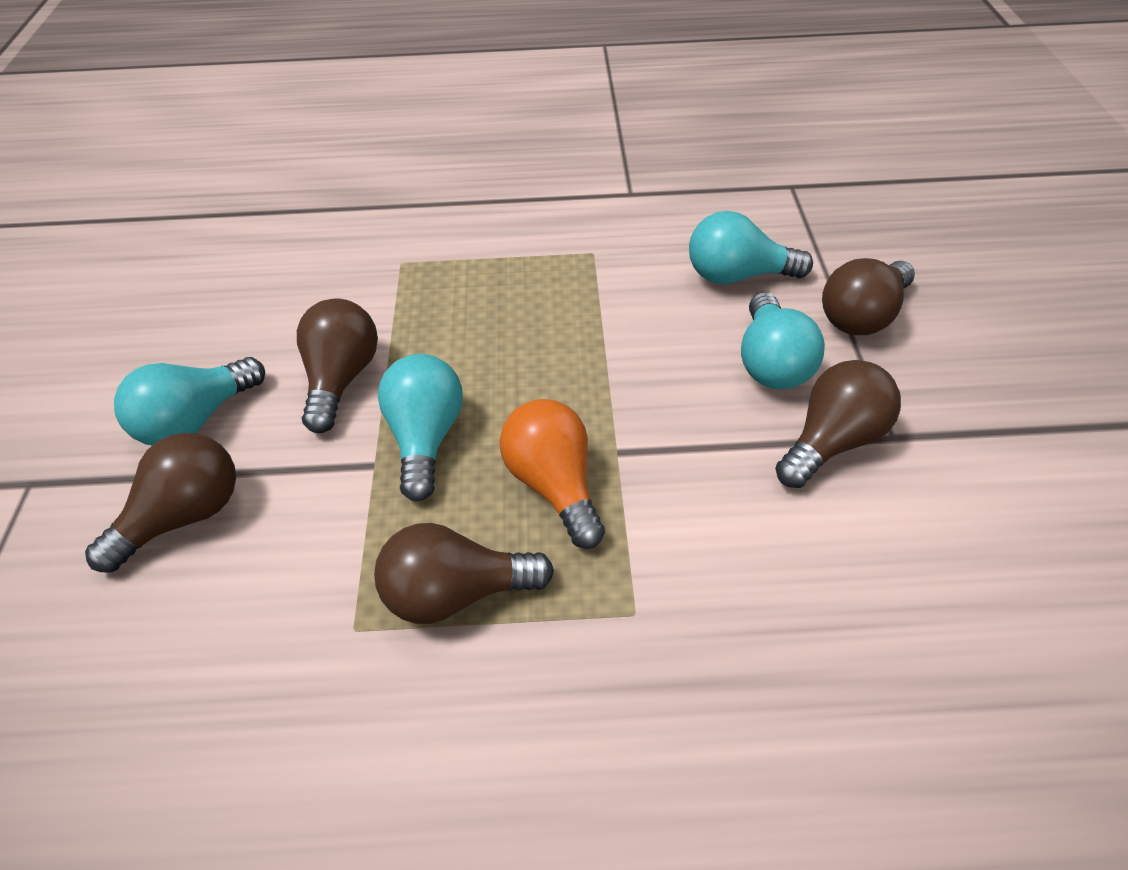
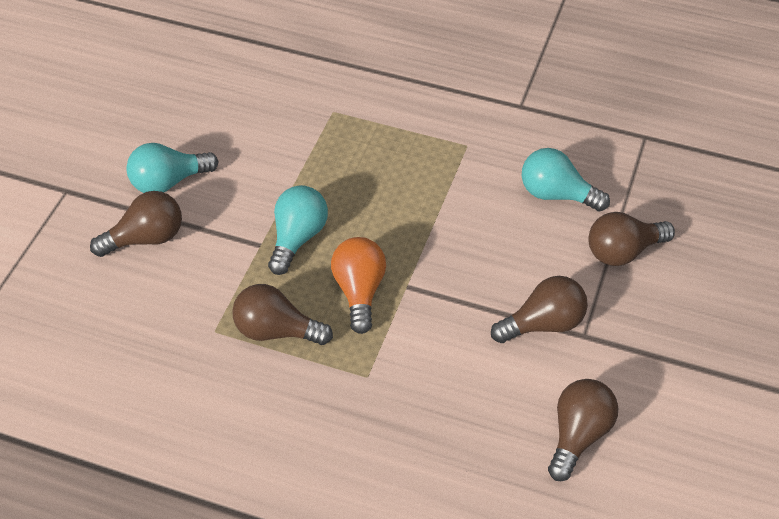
camera: 20 degrees right, 0 degrees up
brown light bulb [297,298,378,433] -> brown light bulb moved to [548,379,618,481]
turquoise light bulb [741,292,825,389] -> none

